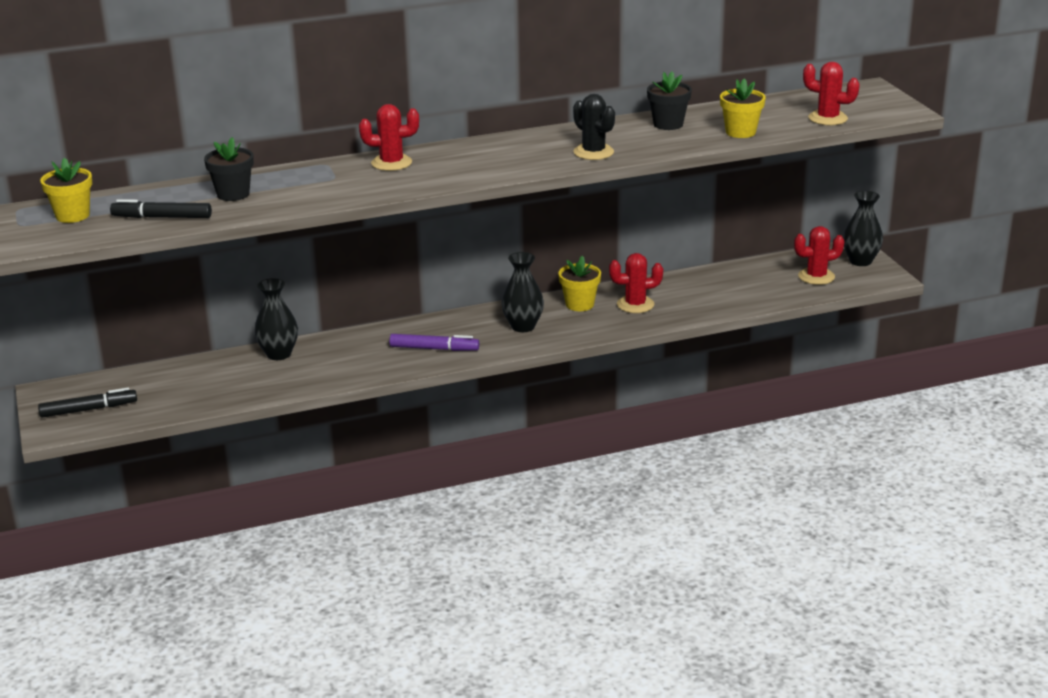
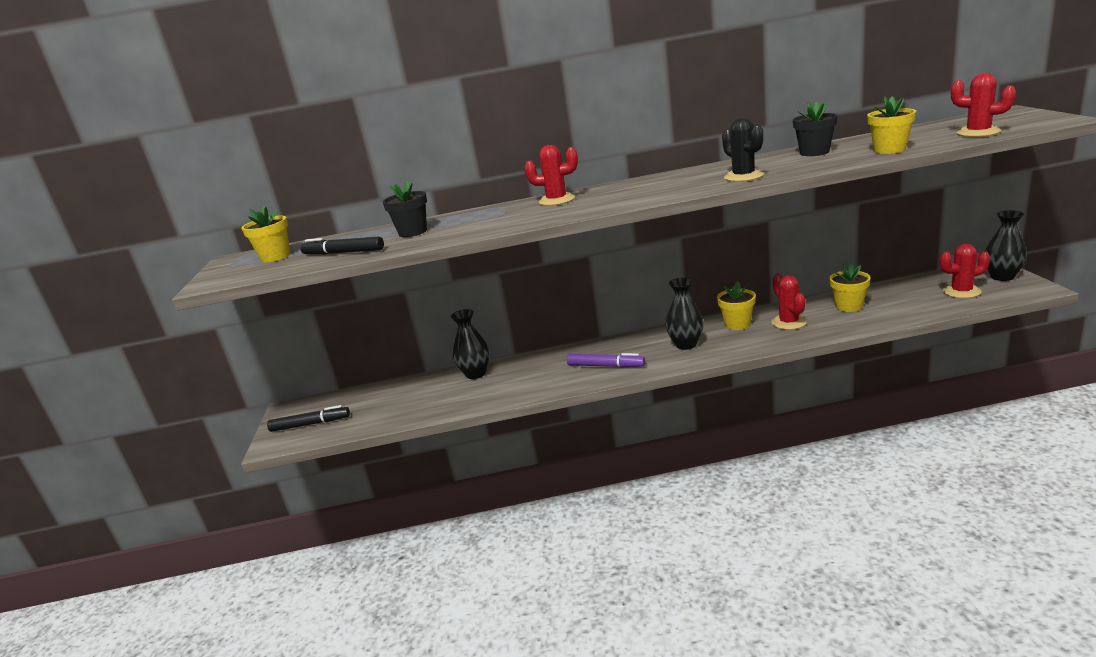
camera: 15 degrees right, 5 degrees down
red cactus [609,253,663,313] -> red cactus turned 75 degrees clockwise [772,274,807,330]
none -> yellow flower pot [829,262,871,312]

